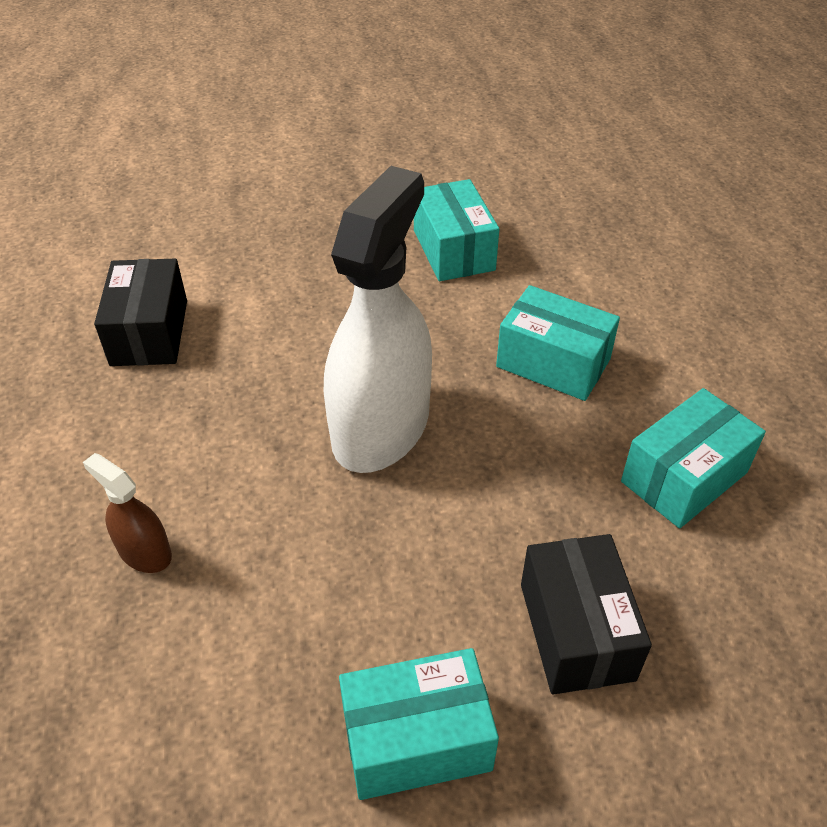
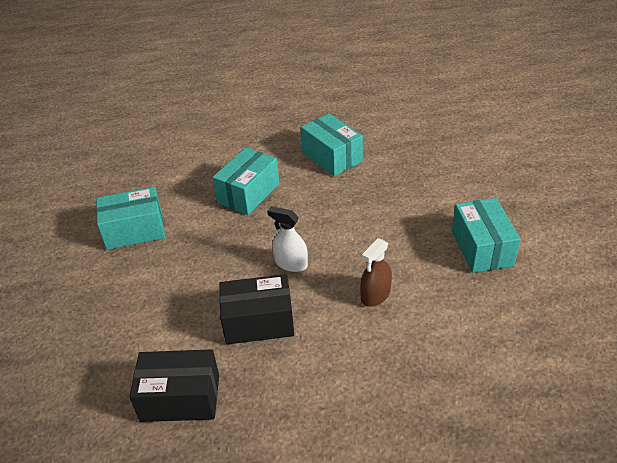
camera: 85 degrees left, 5 degrees down
brown spray bottle [83,453,172,573] -> brown spray bottle moved to [360,238,392,307]
white spray bottle [324,166,432,473] -> white spray bottle [267,206,308,272], size x0.44
black box [521,534,652,695] -> black box moved to [219,274,294,344]

